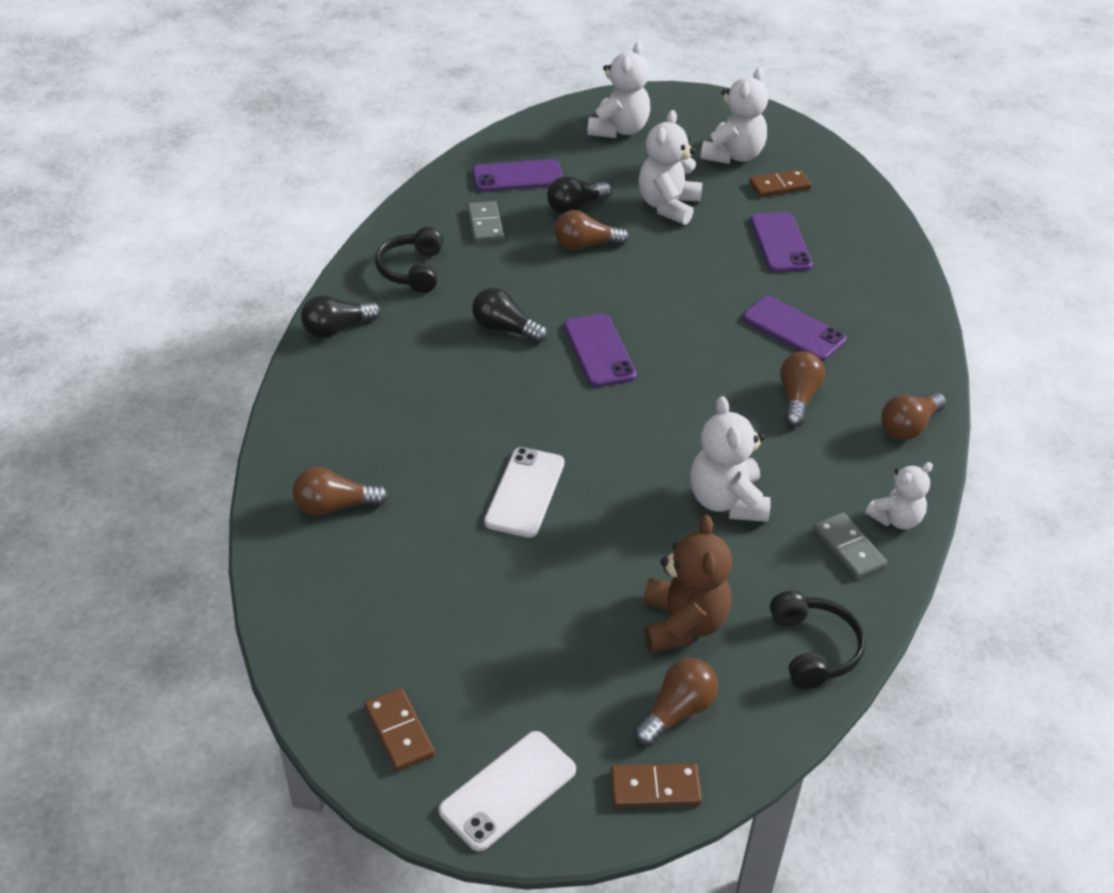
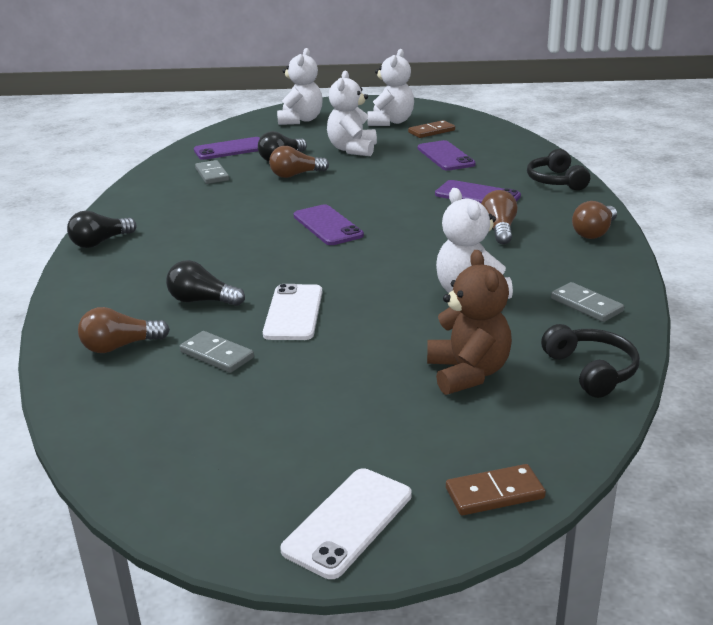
camera: 10 degrees left, 15 degrees down
brown domino [364,688,435,771] -> none
black headphones [375,227,443,293] -> black headphones moved to [527,149,590,190]
black light bulb [472,288,547,343] -> black light bulb moved to [166,260,245,306]
brown light bulb [633,658,718,747] -> none
white teddy bear [865,462,933,529] -> none
none -> grey domino [180,331,254,373]

